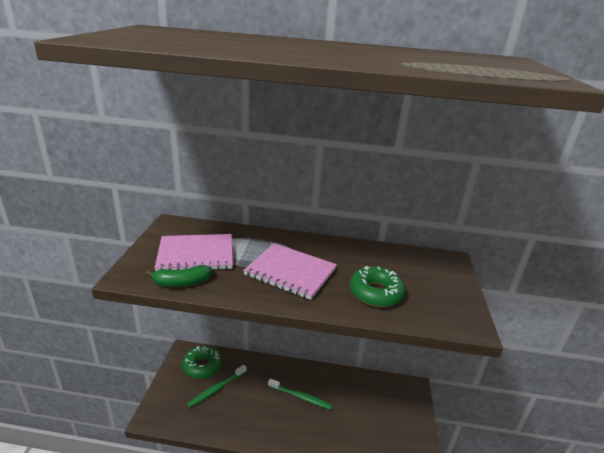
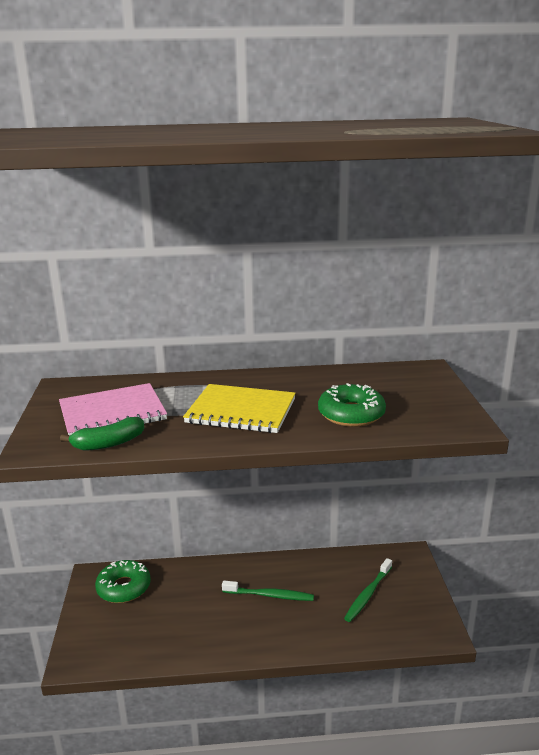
camera: 10 degrees left, 5 degrees down
green toothbrush [187,365,247,408] -> green toothbrush moved to [344,558,392,622]
pink notebook [243,243,337,300] -> yellow notebook [183,384,296,433]

